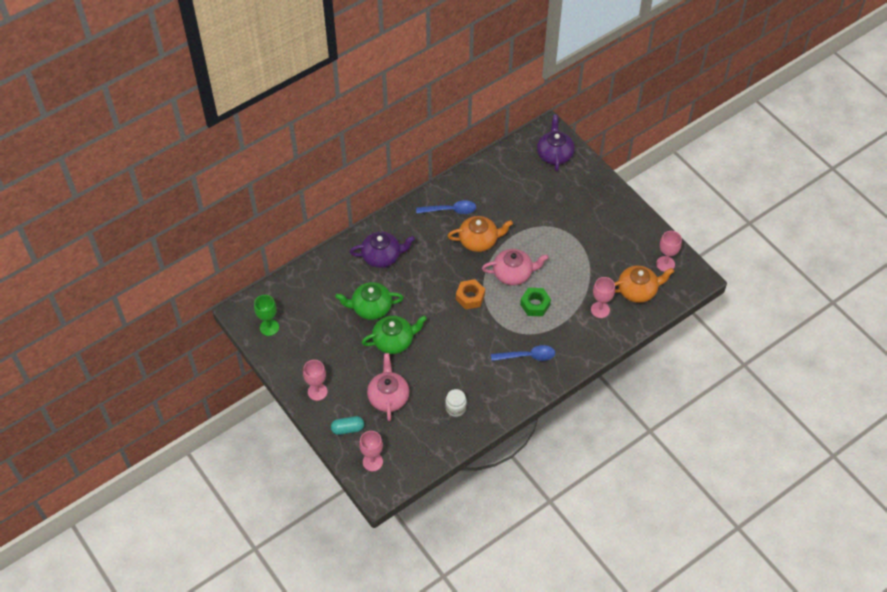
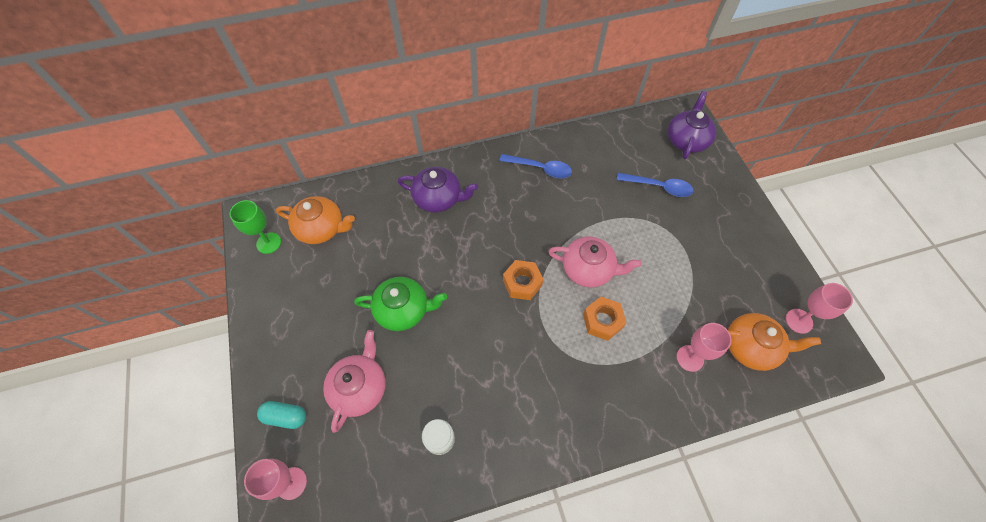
camera: 20 degrees right, 5 degrees up
pink goblet [303,360,327,401] -> none
green teapot [335,282,404,320] -> none
orange teapot [448,216,513,252] -> orange teapot moved to [276,196,355,244]
blue spoon [491,345,555,361] -> blue spoon moved to [617,173,693,197]
green nut [520,288,551,316] -> orange nut [583,297,626,341]

